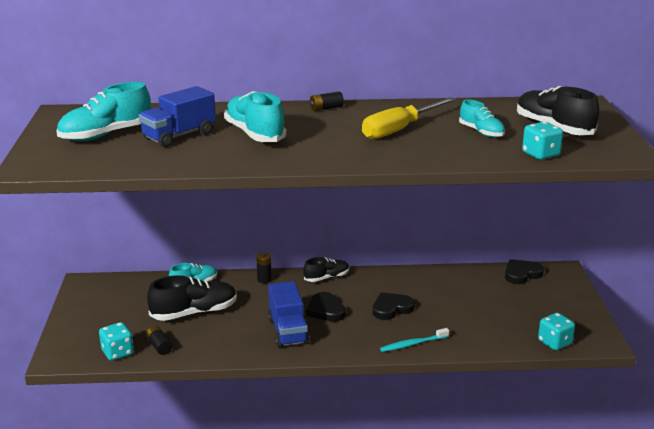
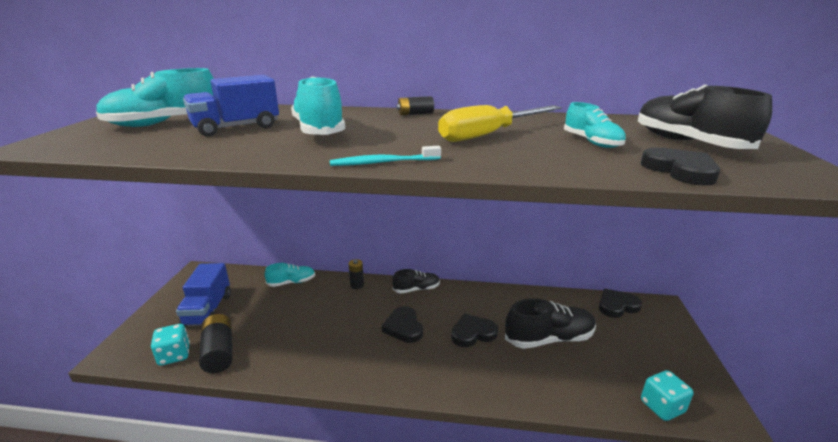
camera: 10 degrees right, 0 degrees up
black battery [146,326,172,355] -> black battery [199,314,233,373], size x1.70
black shoe [147,275,237,321] -> black shoe moved to [505,298,596,349]
blue truck [268,281,310,348] -> blue truck moved to [176,263,231,327]
turquoise toothbrush [380,328,449,352] -> turquoise toothbrush moved to [330,146,441,166]
turquoise dice [522,121,563,160] -> black heart [640,147,720,186]

